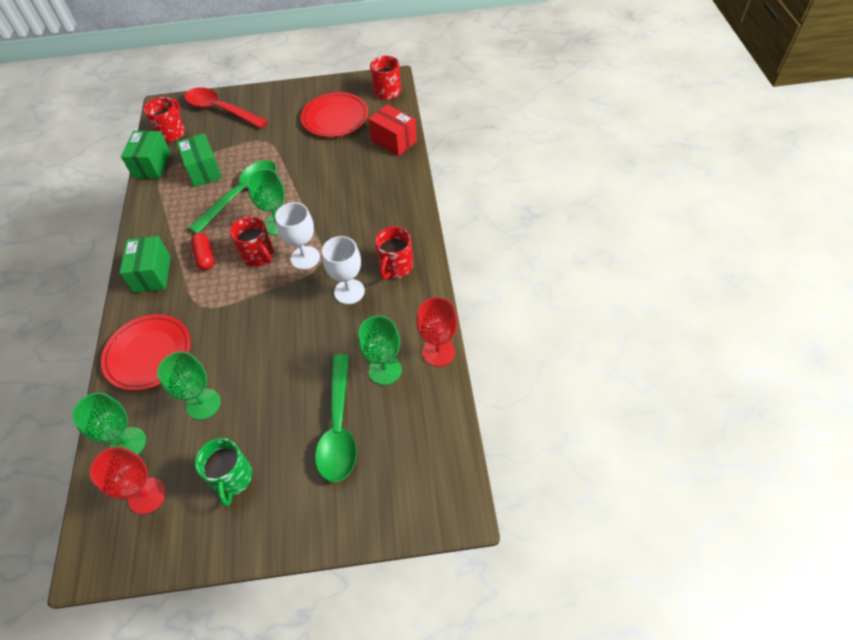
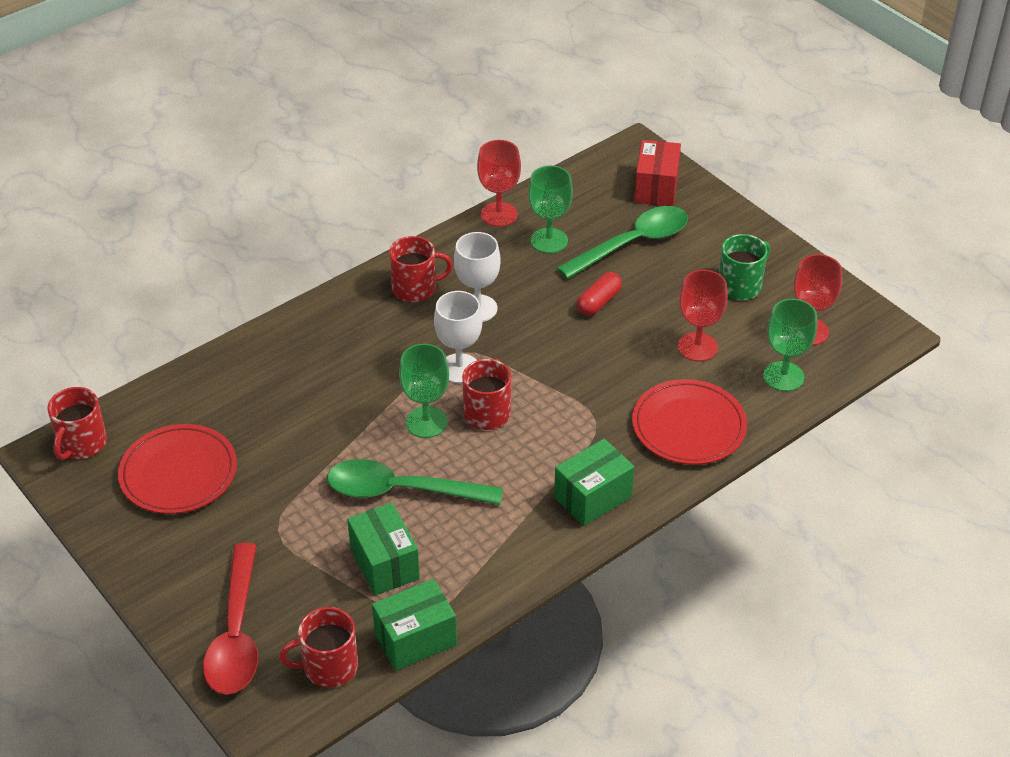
camera: 125 degrees left, 10 degrees down
green goblet [157,351,221,420] -> red goblet [678,270,728,362]
green box [177,133,222,187] -> green box turned 60 degrees counterclockwise [347,503,420,596]
red capsule [191,233,215,270] -> red capsule moved to [577,272,622,316]
red box [368,104,417,156] -> red box moved to [634,140,681,206]

